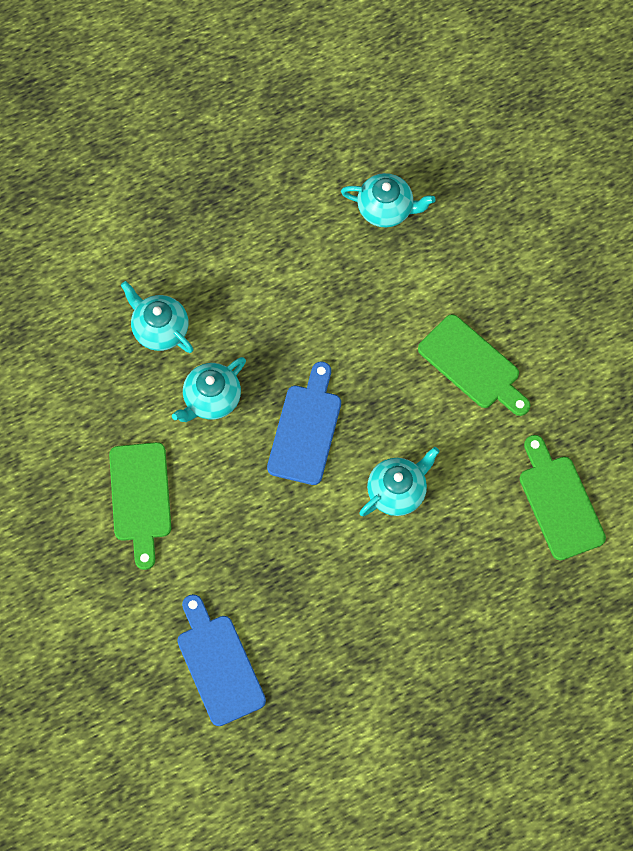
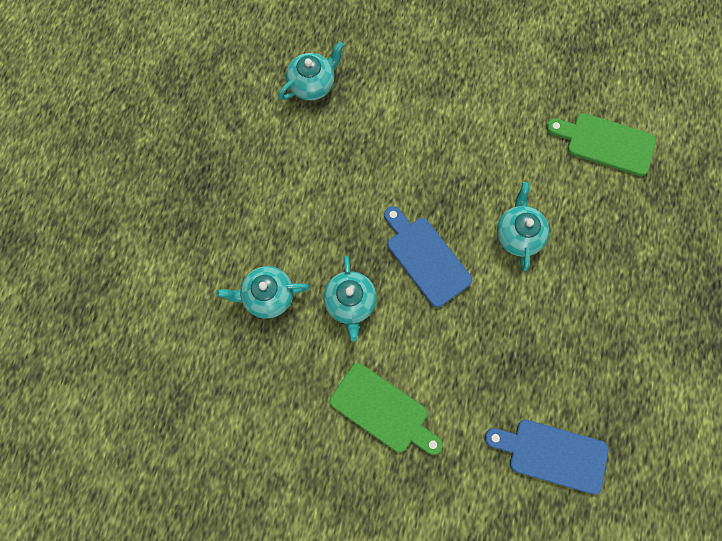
camera: 50 degrees left, 5 degrees up
green cutting board [418,314,530,416] -> none

